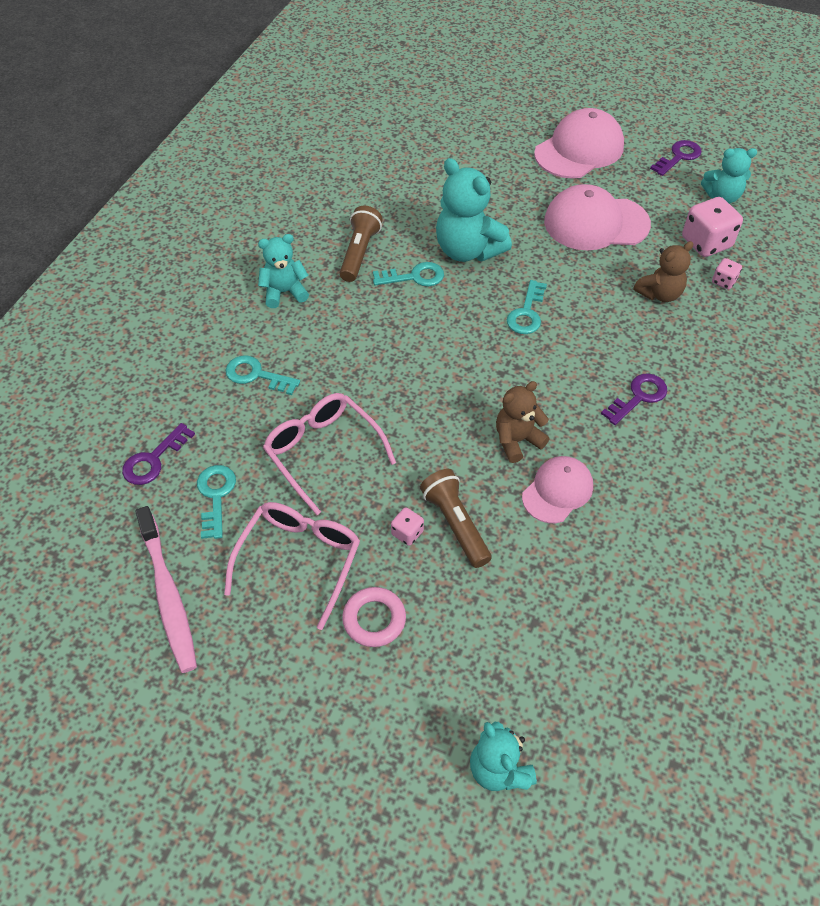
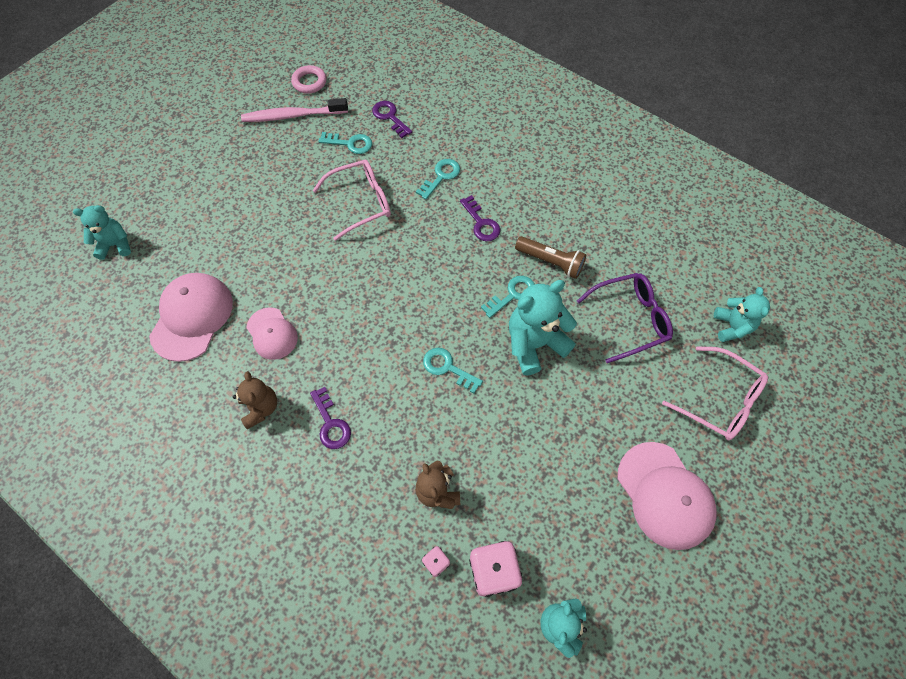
camera: 105 degrees right, 10 degrees up
pink glasses [224,502,360,630] -> pink glasses moved to [662,346,768,440]
turquoise teddy bear [258,234,309,308] -> turquoise teddy bear moved to [714,287,770,342]
pink ring [342,587,406,647] -> pink ring moved to [291,65,326,94]
turquoise key [373,262,444,287] -> turquoise key turned 135 degrees counterclockwise [481,276,535,318]
pink dice [391,507,424,546] -> none
brown flashlight [420,469,492,568] -> none
brown teddy bear [496,381,550,463] -> brown teddy bear moved to [233,371,277,429]
pink cap [544,184,651,250] -> pink cap moved to [149,273,233,362]
purple key [650,140,702,176] -> purple key moved to [460,195,500,241]
none -> purple glasses [577,273,673,363]

